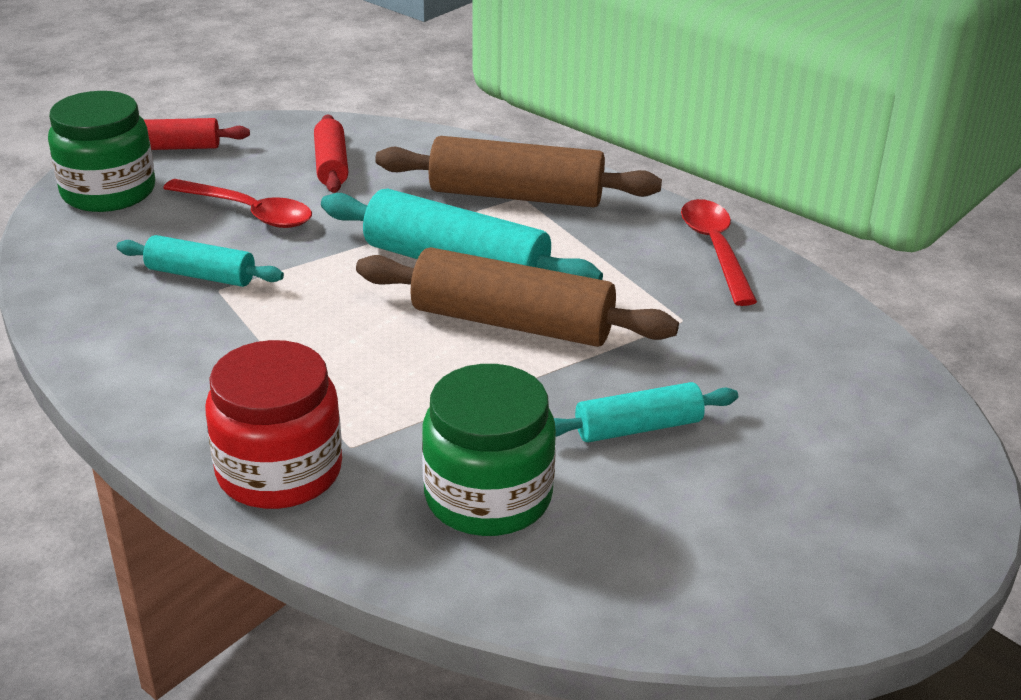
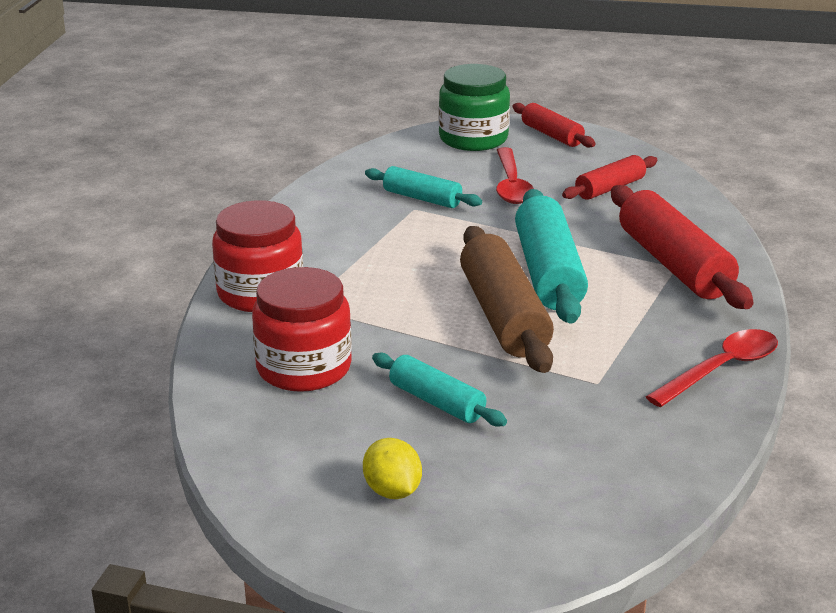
camera: 60 degrees right, 5 degrees down
turquoise rolling pin [117,235,284,287] -> turquoise rolling pin turned 45 degrees counterclockwise [365,166,482,208]
brown rolling pin [375,136,662,207] -> red rolling pin [611,185,754,309]
green jar [422,364,556,536] -> red jar [252,267,352,392]
none -> yellow lemon [363,438,422,499]

